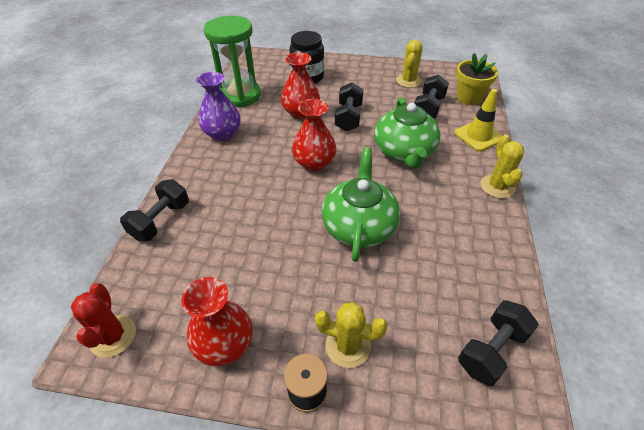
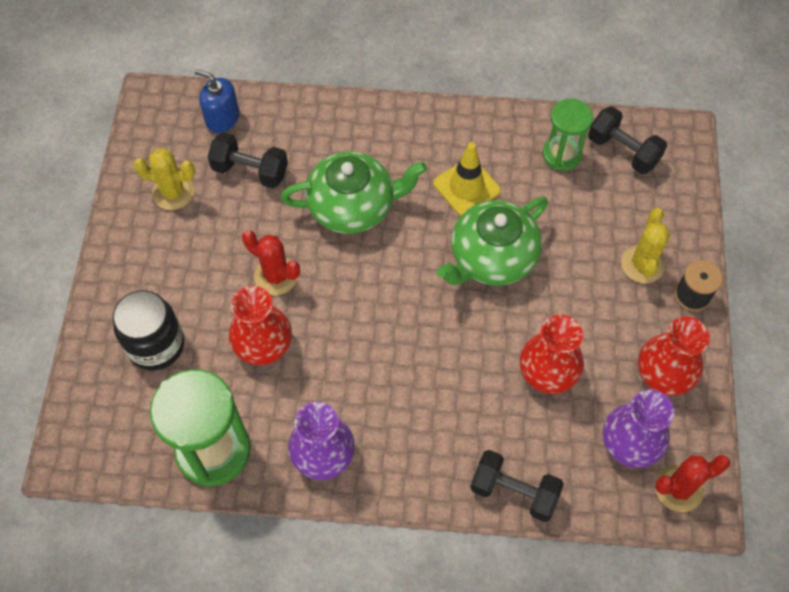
camera: 95 degrees left, 15 degrees up
red vase [292,99,337,171] -> red vase moved to [520,315,584,394]
green teapot [322,147,400,262] -> green teapot turned 45 degrees counterclockwise [437,197,548,286]
black dumbbell [335,82,363,132] -> red cactus [242,230,300,295]
yellow traffic cone [454,89,503,151] -> yellow traffic cone moved to [433,142,501,215]
yellow flower pot [456,53,498,105] -> blue soap dispenser [195,69,239,133]
yellow cactus [480,135,524,198] -> none
none -> green hourglass [543,99,593,171]
none -> purple vase [603,390,674,468]

